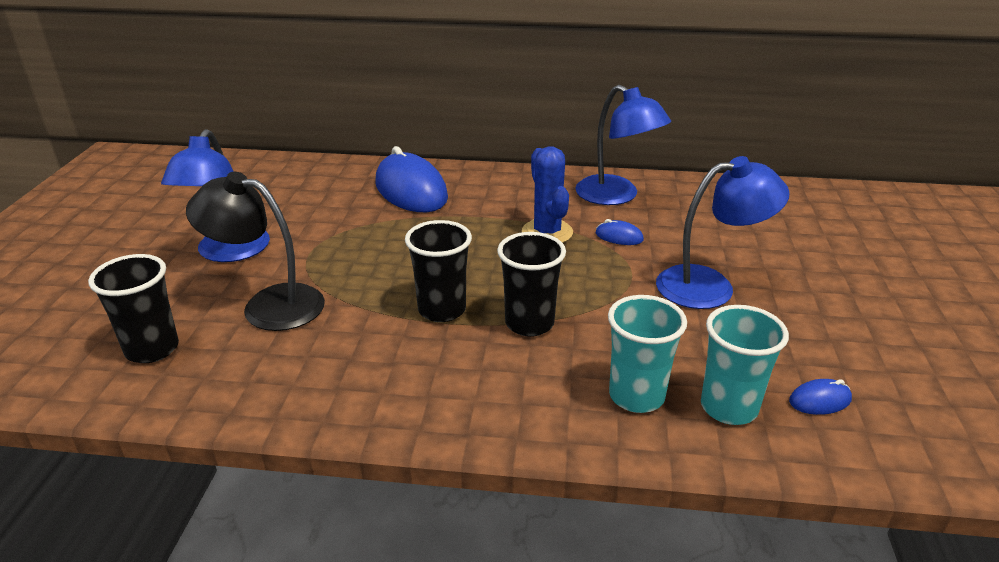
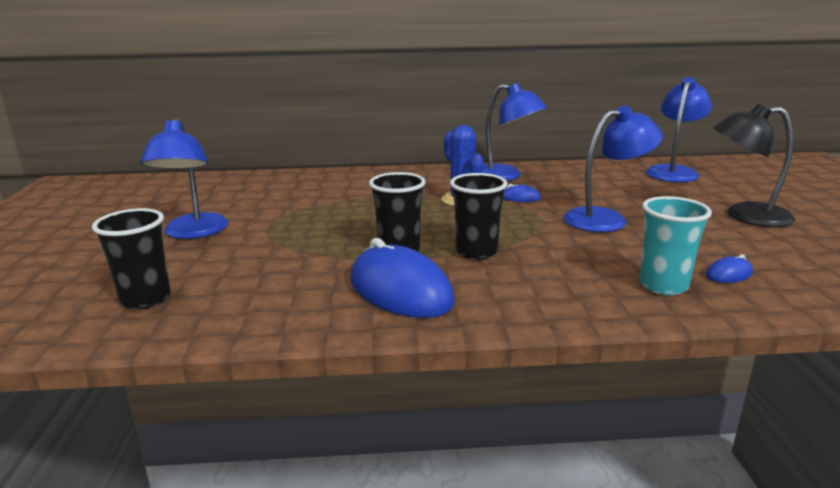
camera: 10 degrees left, 10 degrees down
black lamp [186,172,325,331] -> black lamp moved to [713,104,795,227]
blue mouse [376,146,448,212] -> blue mouse moved to [350,238,455,318]
turquoise cup [608,295,687,413] -> none
none -> blue lamp [646,77,712,182]

